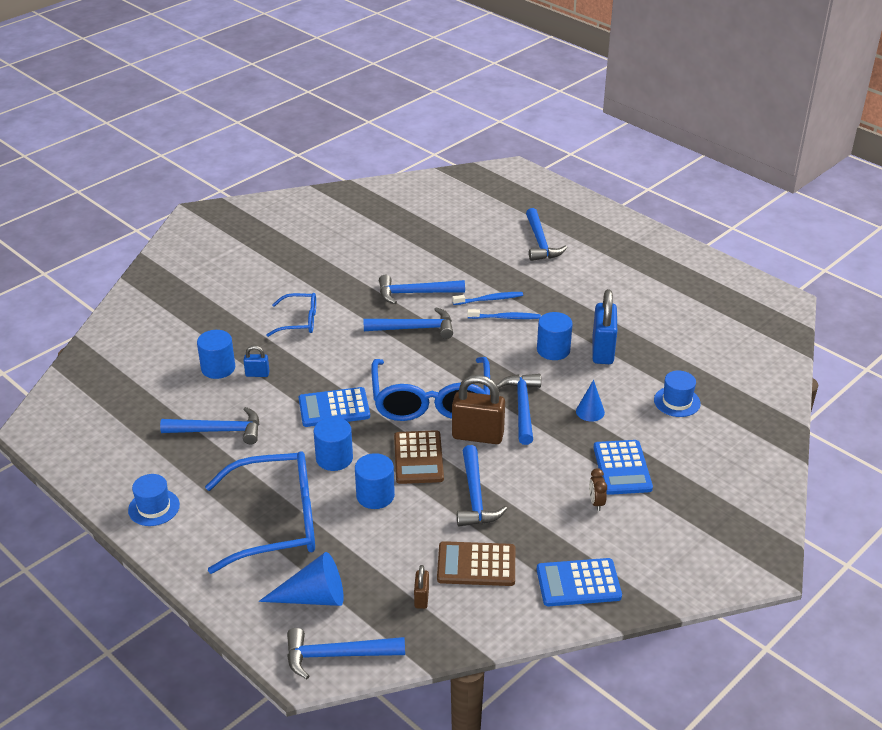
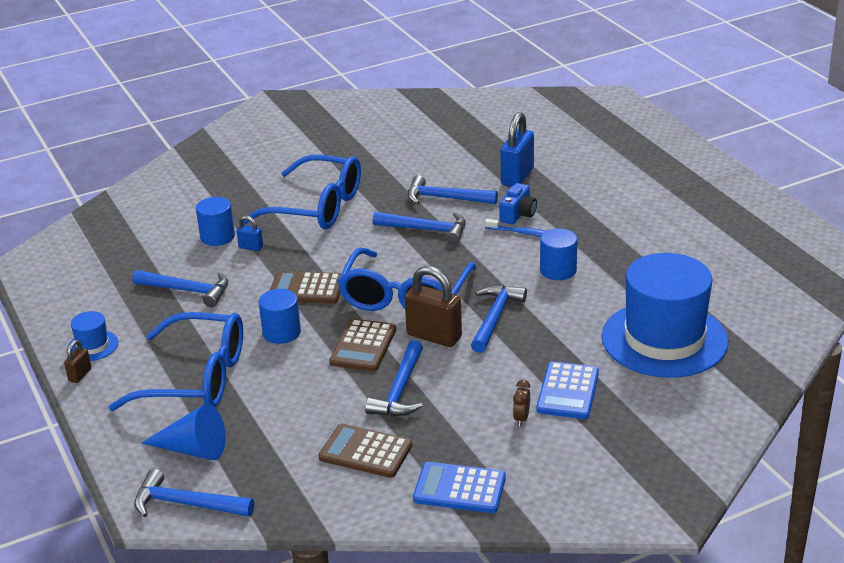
camera: 20 degrees right, 5 degrees down
blue glasses [266,293,316,337] -> blue glasses [243,155,361,229], size x1.90
blue calculator [299,387,370,427] -> brown calculator [270,271,341,304]
blue cylinder [355,453,395,509] -> none
brown padlock [414,565,429,609] -> brown padlock moved to [64,340,92,383]
blue toothbrush [453,292,523,305] -> blue camera [499,183,537,225]
blue hammer [526,208,567,261] -> none
blue cone [576,380,605,421] -> none
blue padlock [592,289,617,364] -> blue padlock moved to [501,112,534,187]
blue hat [654,370,701,417] -> blue hat [601,253,728,378], size x2.42

